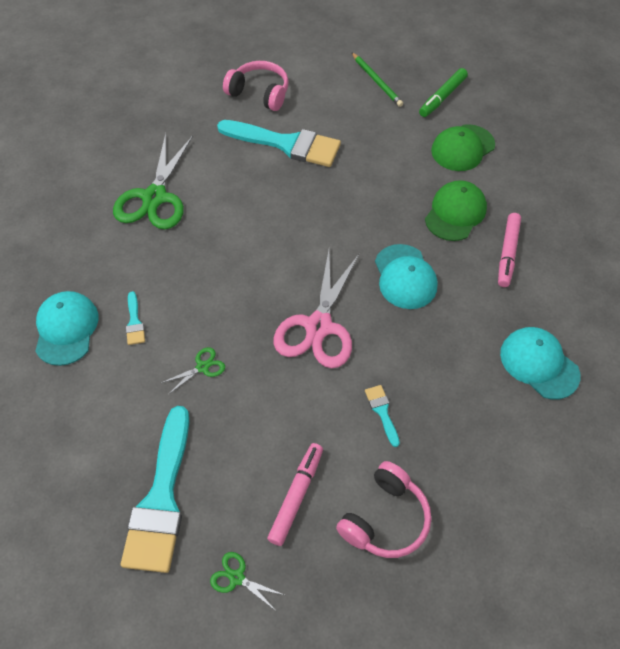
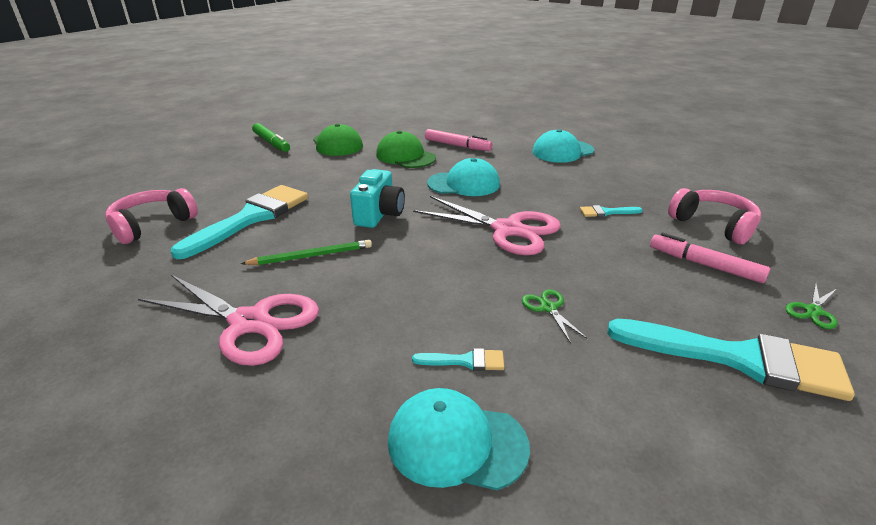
camera: 75 degrees left, 25 degrees down
green scissors [113,133,193,229] -> pink scissors [138,275,319,366]
green pencil [352,53,403,107] -> green pencil moved to [241,240,372,265]
none -> turquoise camera [350,169,405,228]

